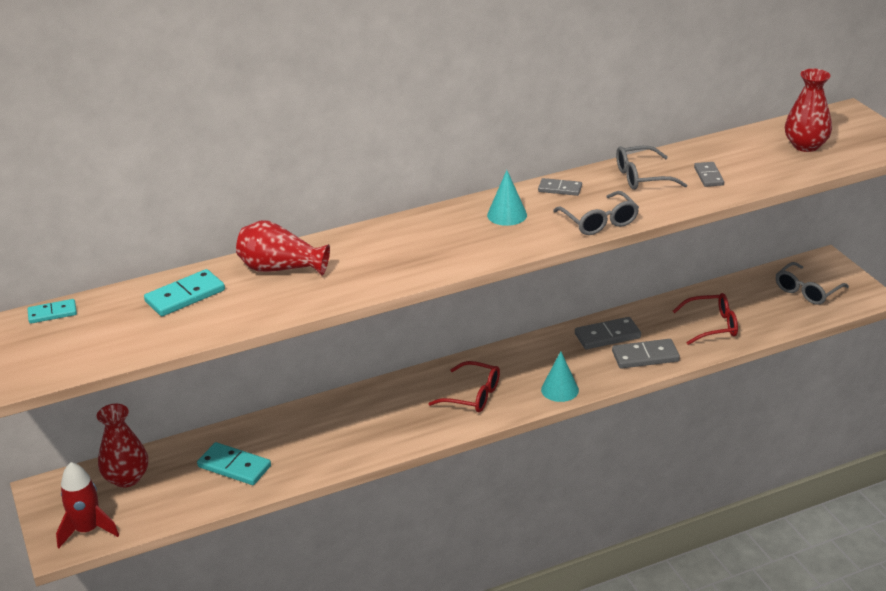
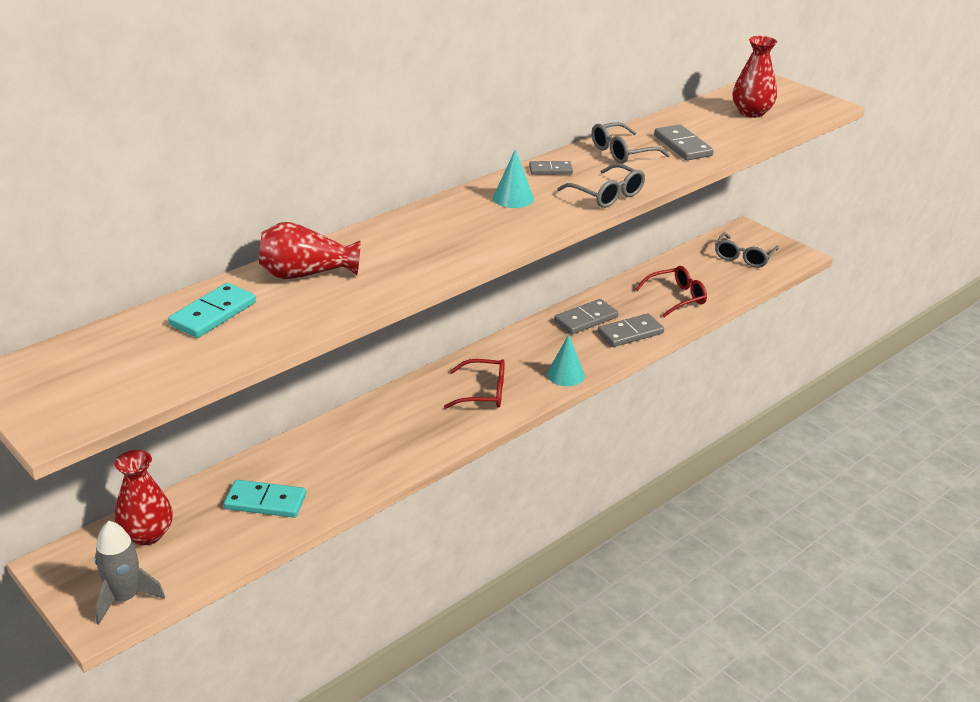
camera: 20 degrees left, 0 degrees up
turquoise domino [28,299,77,324] -> none
red rocket [56,462,119,548] -> grey rocket [95,521,165,625]
grey domino [694,162,724,187] -> grey domino [654,124,714,160], size x1.59

